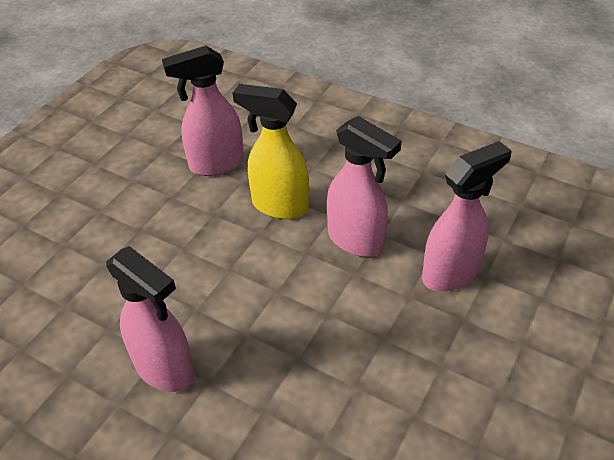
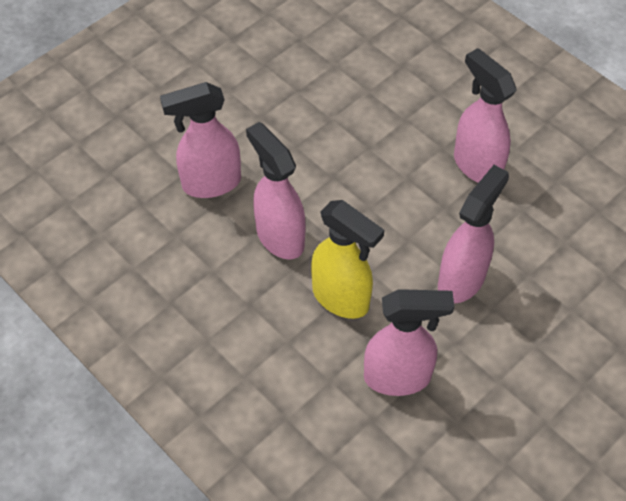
camera: 165 degrees left, 10 degrees up
none -> pink spray bottle [438,165,509,303]

